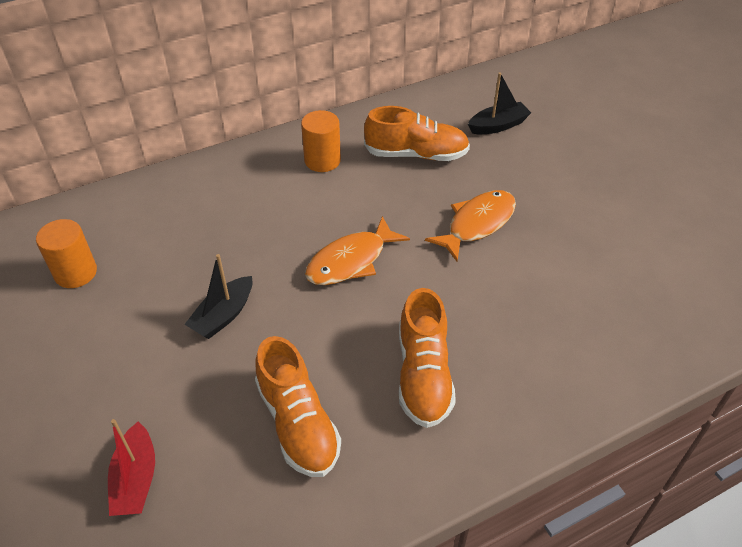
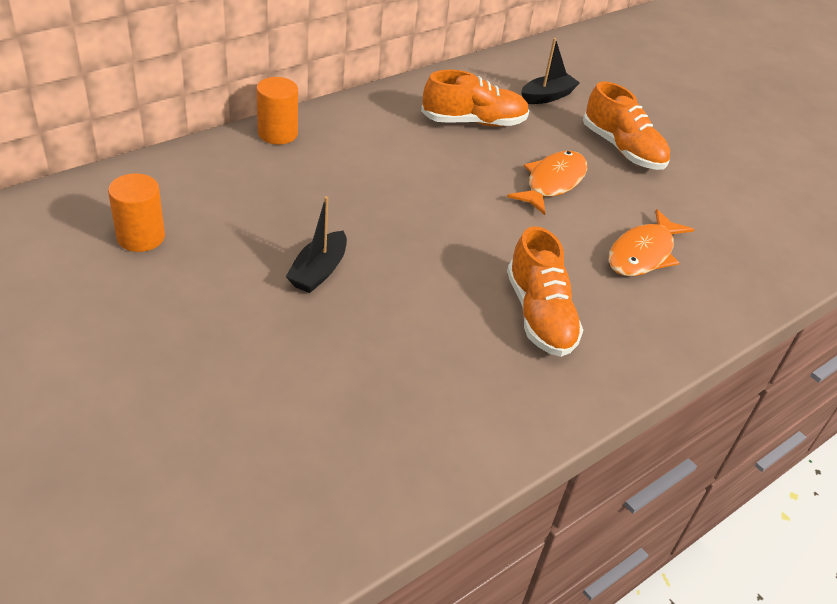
camera: 15 degrees left, 5 degrees down
red boat [108,419,155,516] -> none
orange shoe [255,336,341,477] -> orange shoe moved to [583,81,670,170]
orange cylinder [301,110,341,172] -> orange cylinder moved to [256,77,298,144]
orange fish [305,216,410,285] -> orange fish moved to [608,209,695,276]

